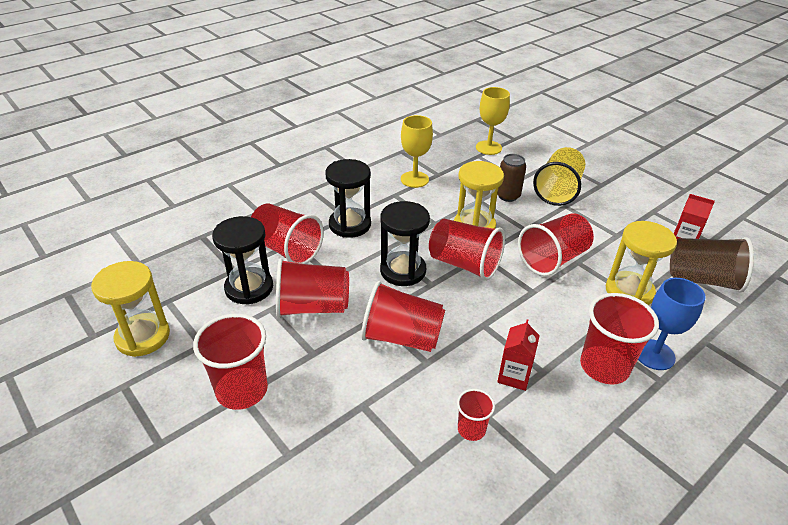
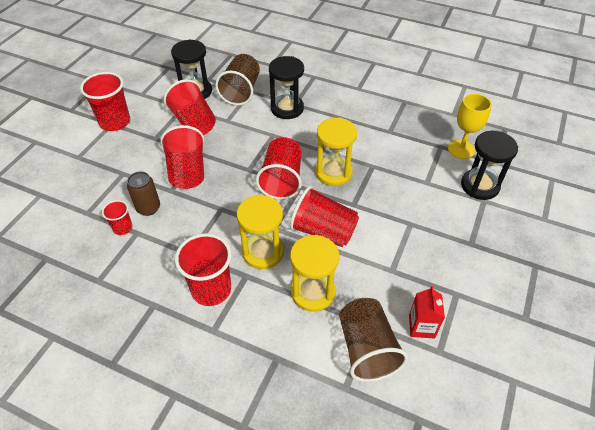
camera: 65 degrees right, 10 degrees up
yellow hourglass [91,261,170,357] -> yellow hourglass moved to [237,195,284,269]
red cup [251,203,324,264] -> brown cup [215,54,260,106]
black hourglass [380,201,430,286] -> black hourglass moved to [461,131,518,200]
yellow goblet [401,115,433,188] -> none
red carton [497,319,540,391] -> none
brown can [498,154,526,202] -> brown can moved to [127,171,160,216]
yellow cup [533,147,585,206] -> none
blue goblet [638,278,706,370] -> none

